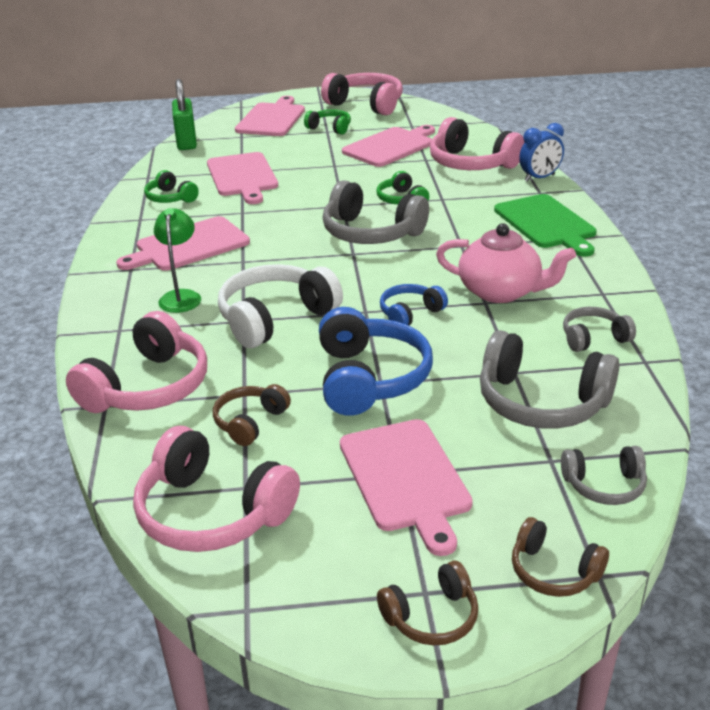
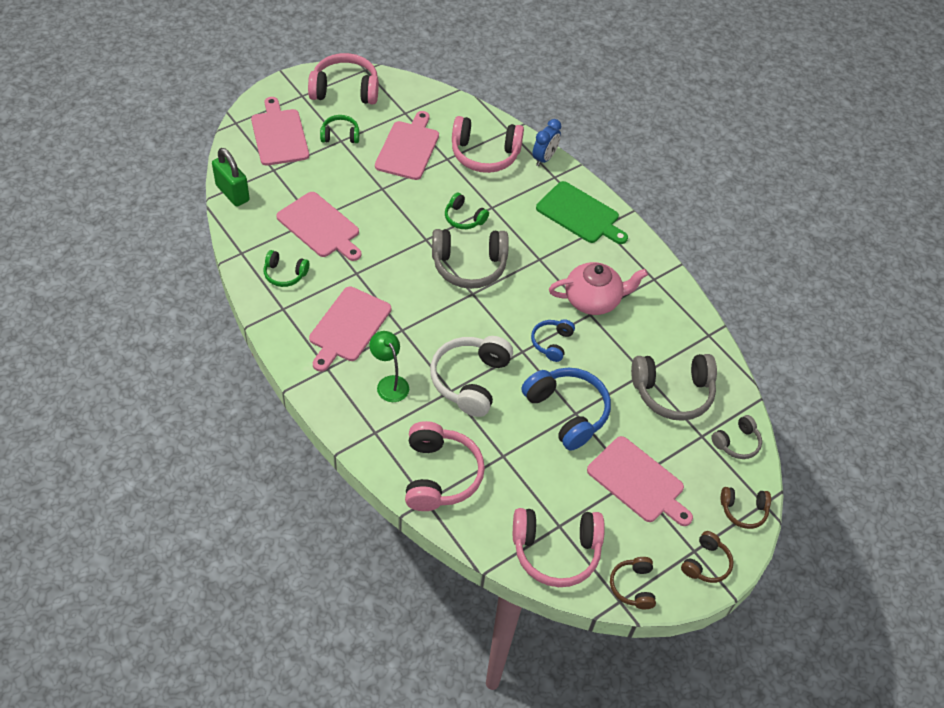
camera: 35 degrees left, 20 degrees up
brown headphones [213,384,291,446] -> brown headphones moved to [610,557,656,609]
grey headphones [563,307,636,352] -> none

